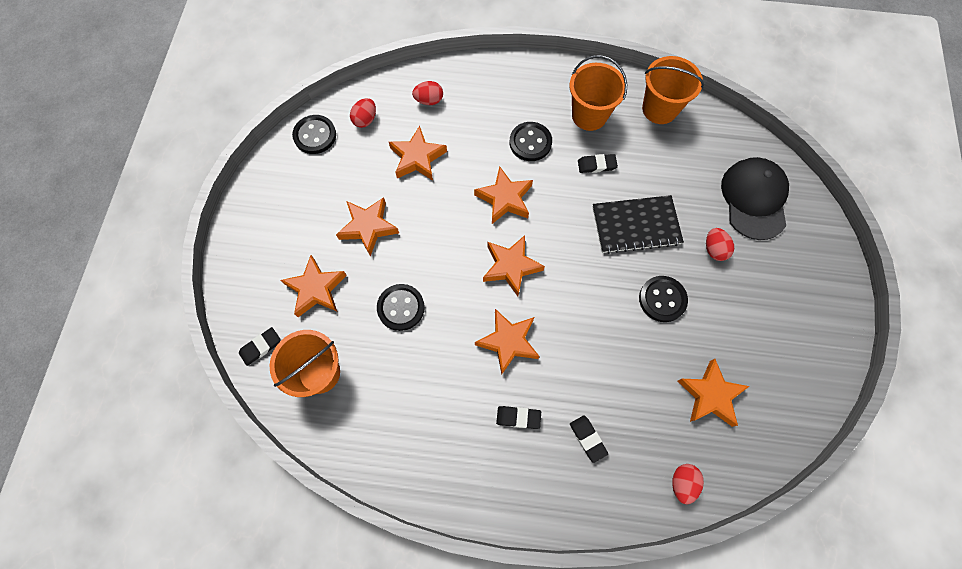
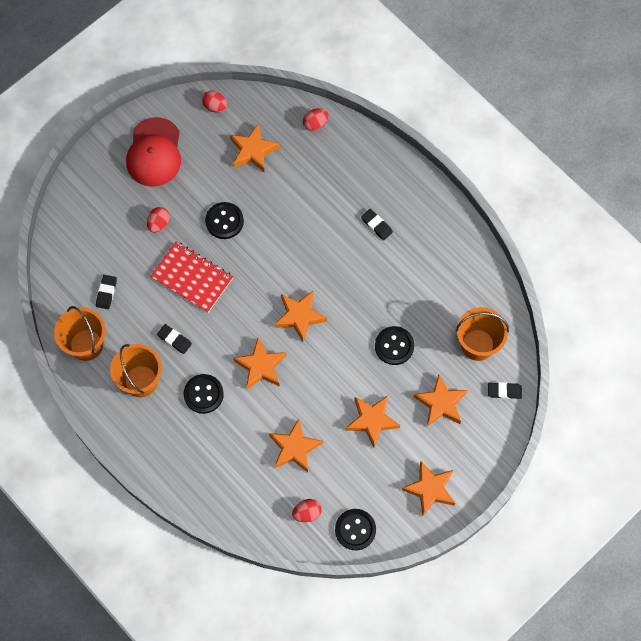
camera: 140 degrees left, 0 degrees up
red egg [412,81,443,105] -> red egg moved to [202,91,227,113]
orange star [475,309,540,375] -> orange star moved to [402,461,455,516]
black eraser [570,415,608,463] -> black eraser moved to [96,275,117,309]
black notebook [593,195,684,254] -> red notebook [150,242,233,313]
black cap [721,157,789,240] -> none
none -> red cap [126,117,181,187]

